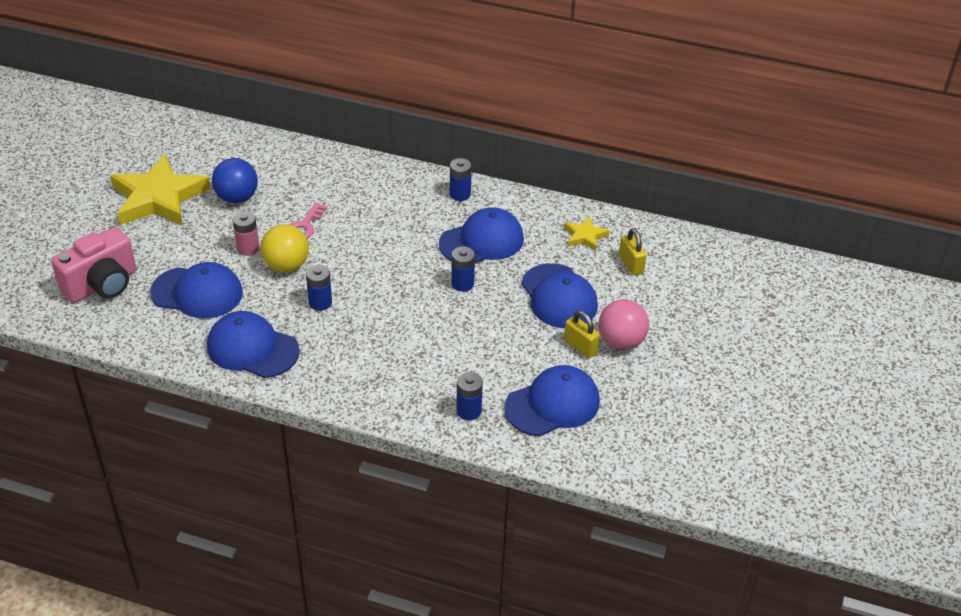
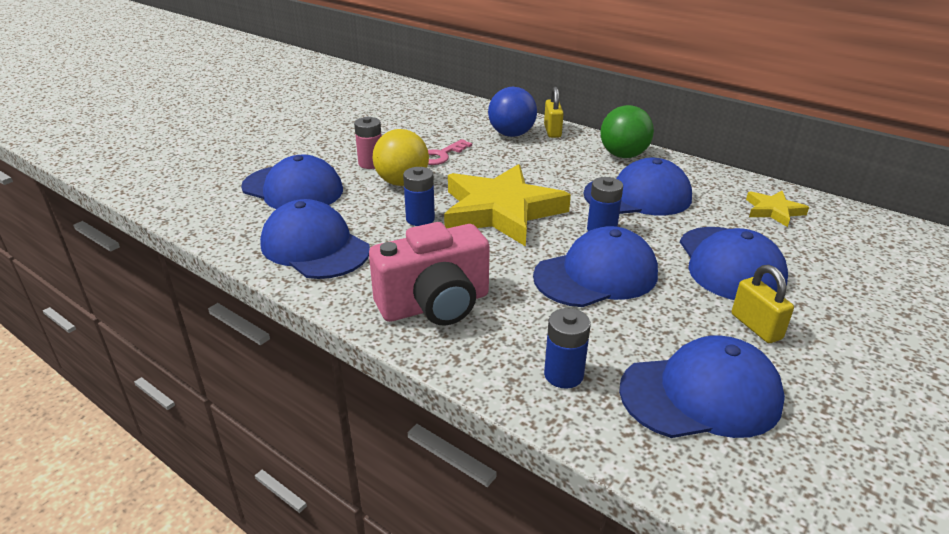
camera: 20 degrees right, 10 degrees down
pink camera [51,227,136,303] -> pink camera moved to [369,222,490,326]
yellow star [110,154,211,226] -> yellow star moved to [444,164,571,247]
blue ball [212,158,258,203] -> blue ball moved to [488,87,537,137]
blue battery [450,158,472,201] -> green ball [601,105,654,158]
pink ball [599,299,649,350] -> none
yellow padlock [619,228,647,275] -> yellow padlock moved to [544,87,564,138]
none -> blue cap [533,226,658,307]

